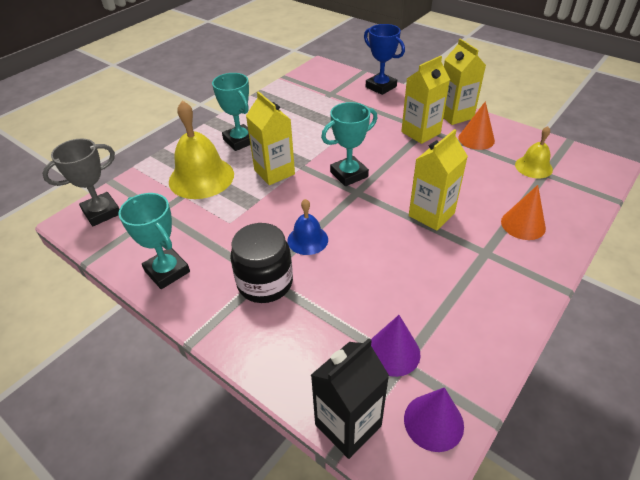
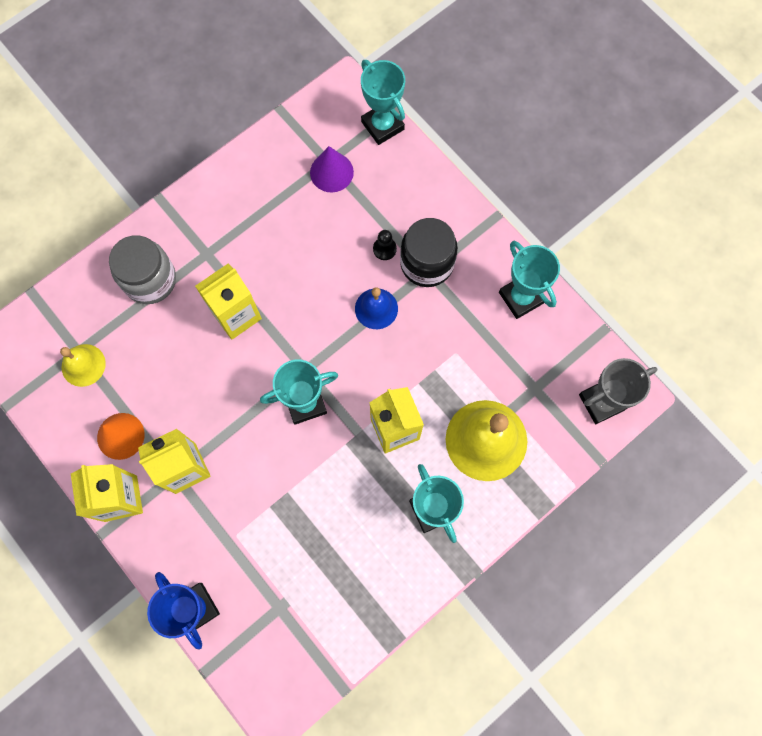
camera: 170 degrees left, 30 degrees up
black carton [311,338,389,459] -> turquoise trophy [361,60,405,145]
purple cone [404,387,464,452] -> none
orange cone [501,185,546,240] -> grey jar [109,235,176,304]
none -> black pawn [373,230,397,260]

